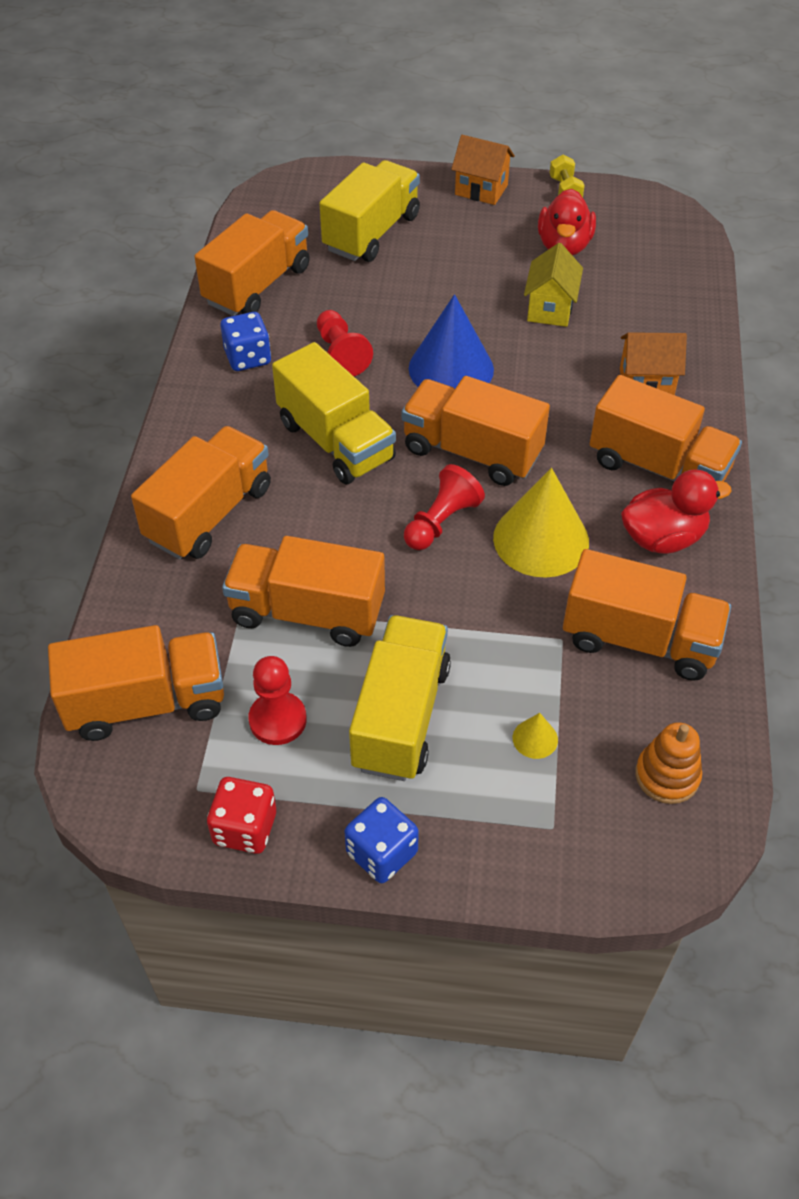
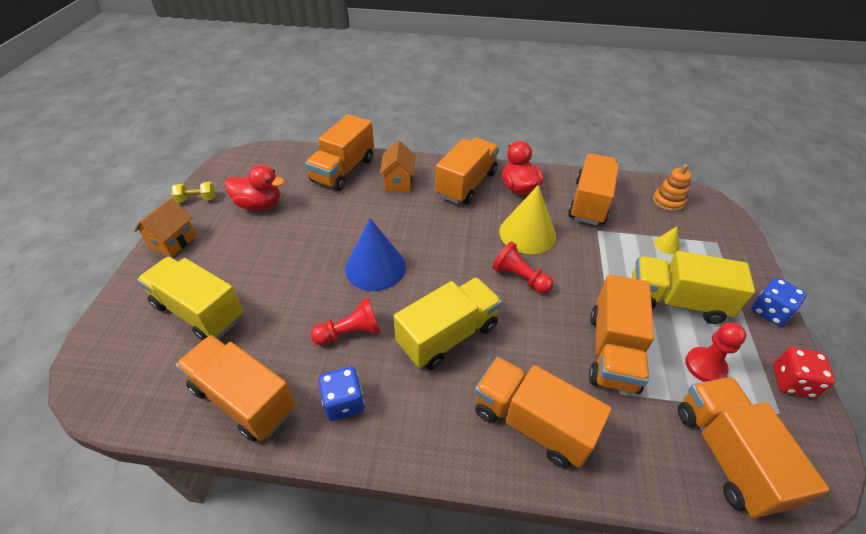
camera: 90 degrees left, 5 degrees down
orange truck [402,376,550,486] -> orange truck moved to [305,114,374,191]
yellow house [524,243,583,327] -> none

